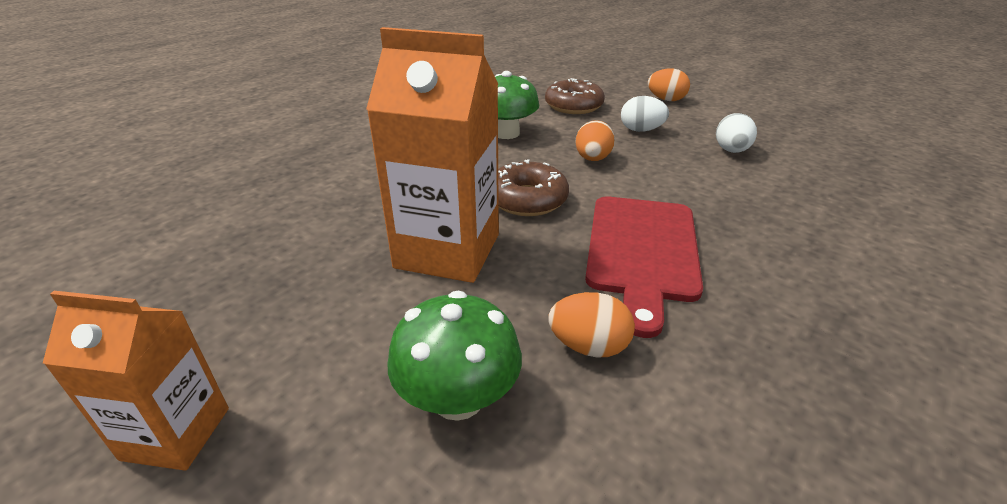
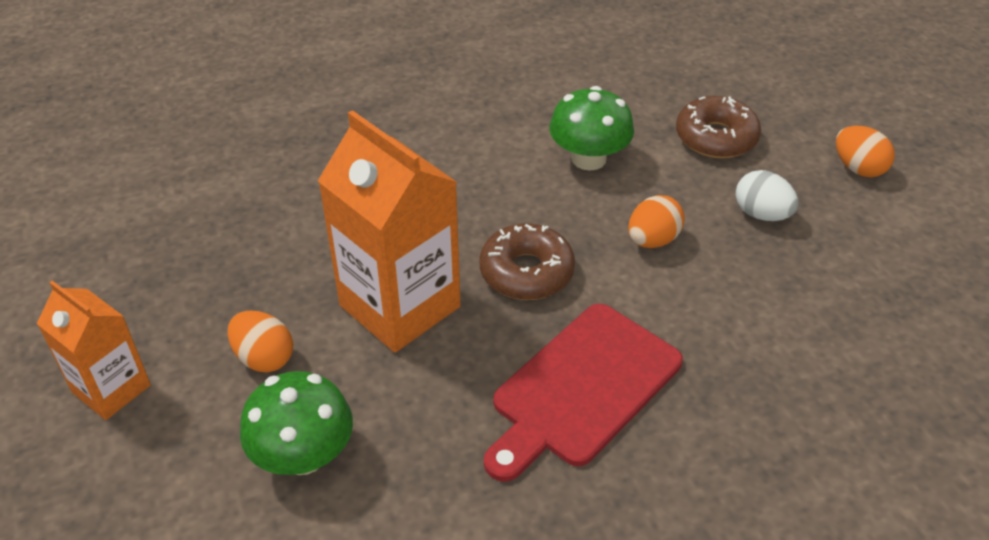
camera: 30 degrees right, 10 degrees up
orange egg [548,292,635,357] -> orange egg moved to [227,311,293,373]
white egg [716,113,757,153] -> none

